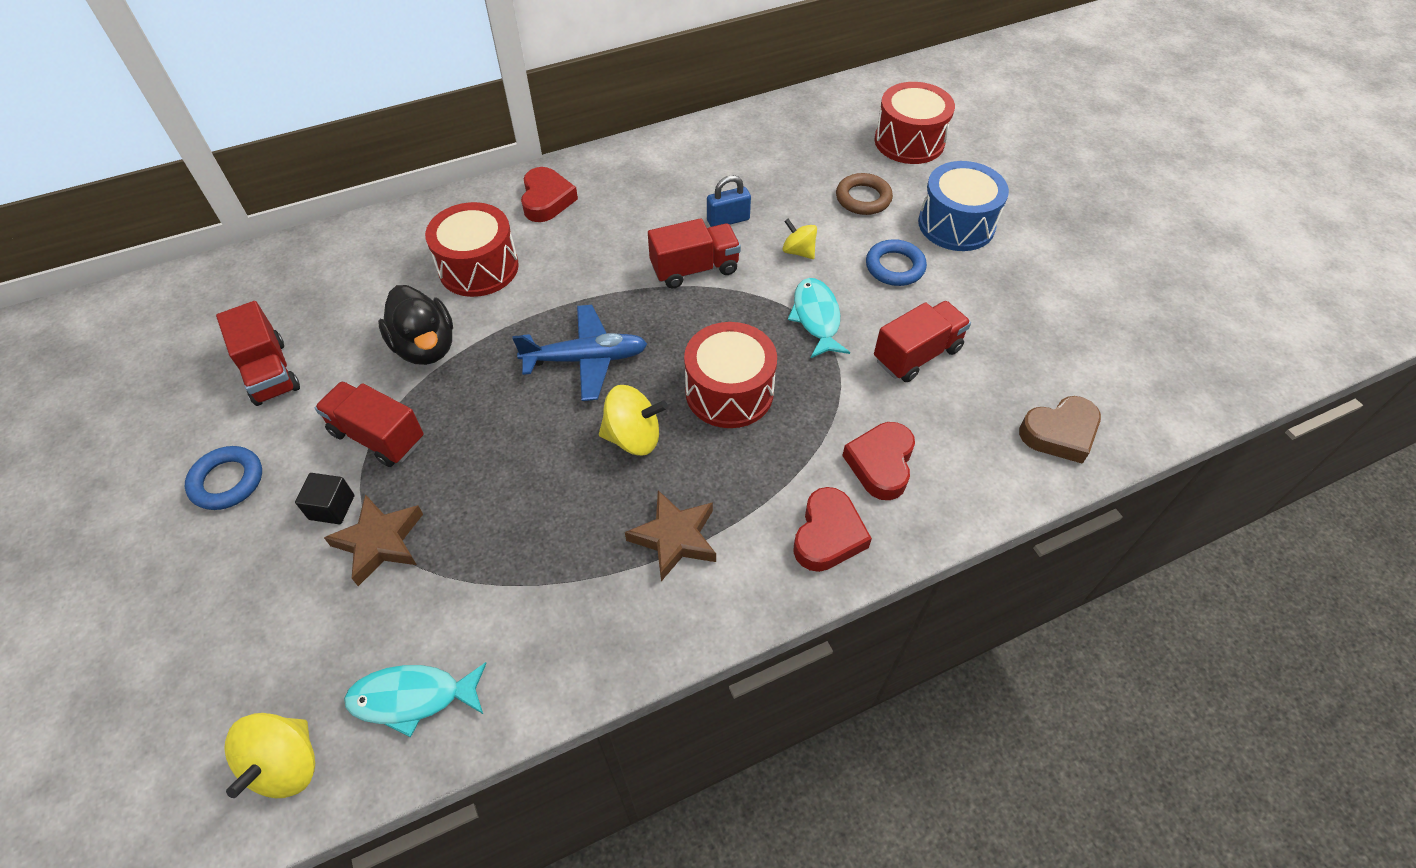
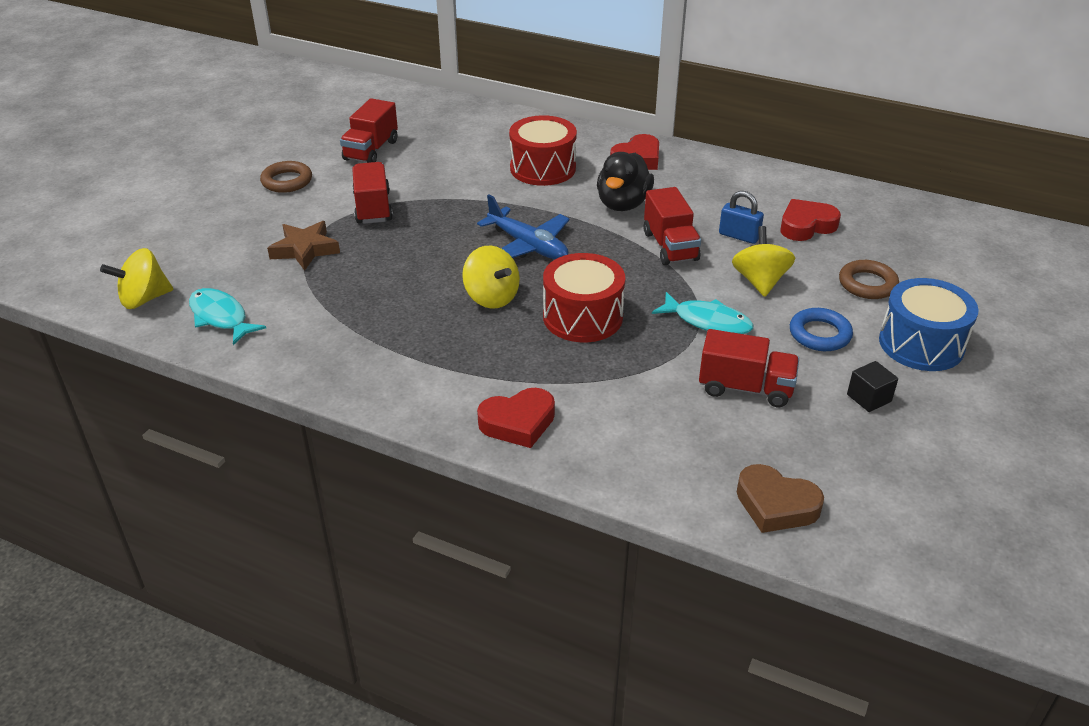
camera: 50 degrees right, 15 degrees down
blue ring [185,446,262,510] -> brown ring [260,161,312,193]
black cube [295,473,354,524] -> black cube moved to [847,361,898,412]
black duck [378,285,453,365] -> black duck moved to [597,152,654,211]
brown star [625,490,716,581] -> none
red truck [648,218,741,289] -> red truck turned 45 degrees clockwise [644,187,701,265]
yellow spinning top [782,219,817,259] -> yellow spinning top [732,226,795,297], size x1.54
turquoise fish [788,278,850,358] -> turquoise fish turned 75 degrees clockwise [652,292,753,334]
red heart [842,422,915,500] -> red heart moved to [781,199,841,241]
red drum [874,82,955,164] -> none

